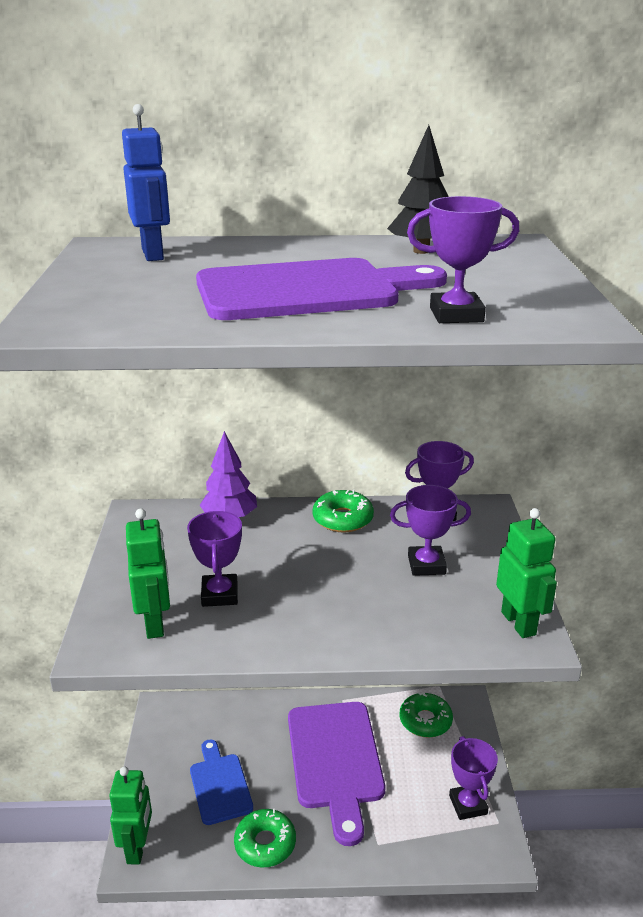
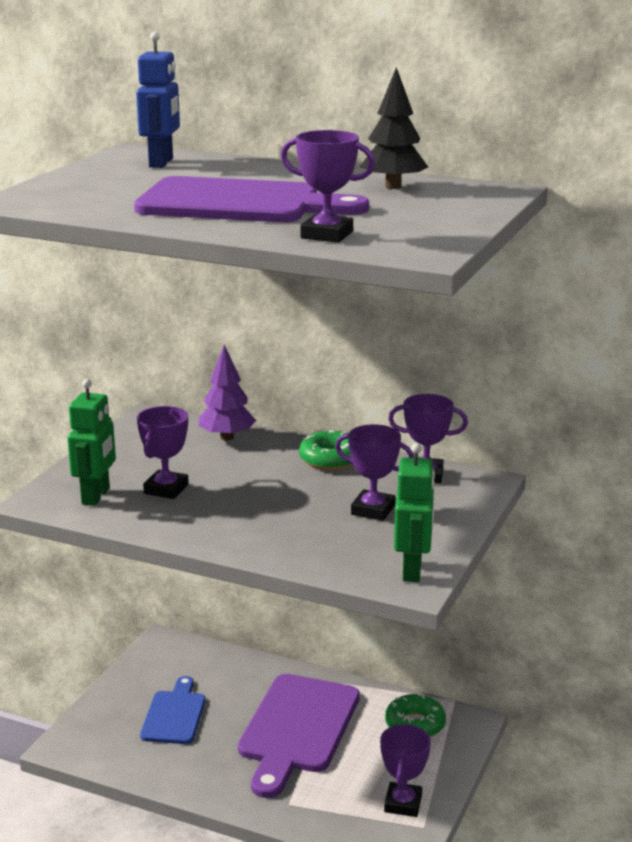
camera: 25 degrees right, 5 degrees down
green robot [109,767,152,864] -> none
green donut [234,809,296,868] -> none

